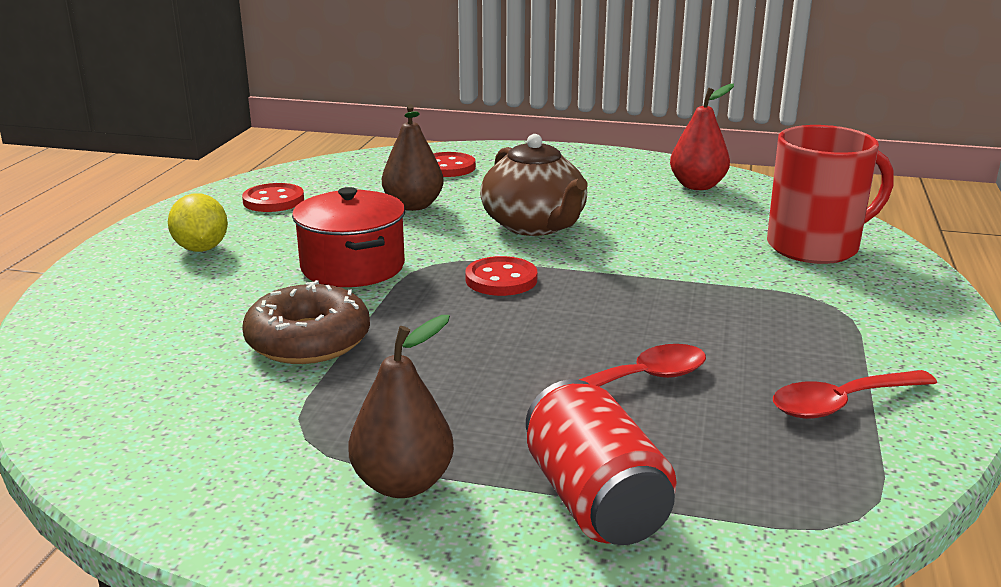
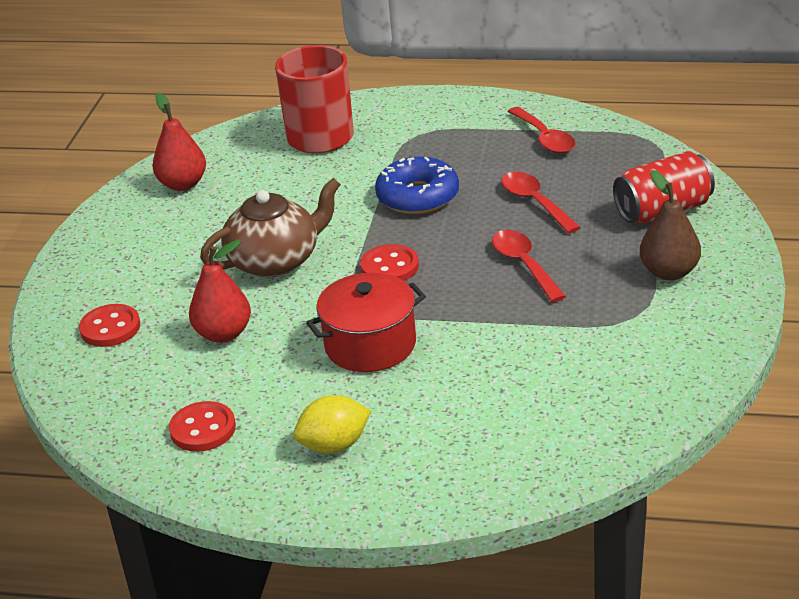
camera: 90 degrees left, 10 degrees up
brown donut [242,280,370,364] -> none
brown pear [382,104,444,211] -> red pear [189,240,251,343]
none -> blue donut [375,157,459,214]
none -> red spoon [492,230,566,302]

